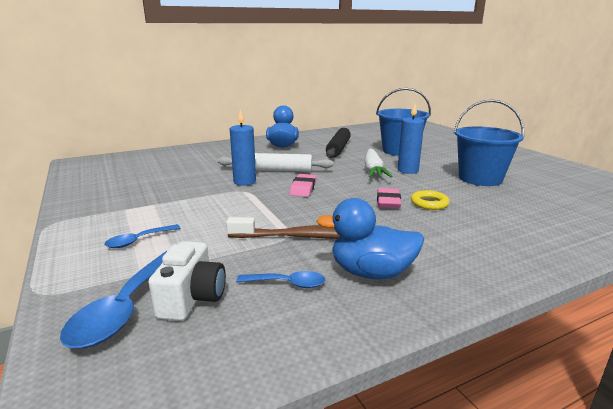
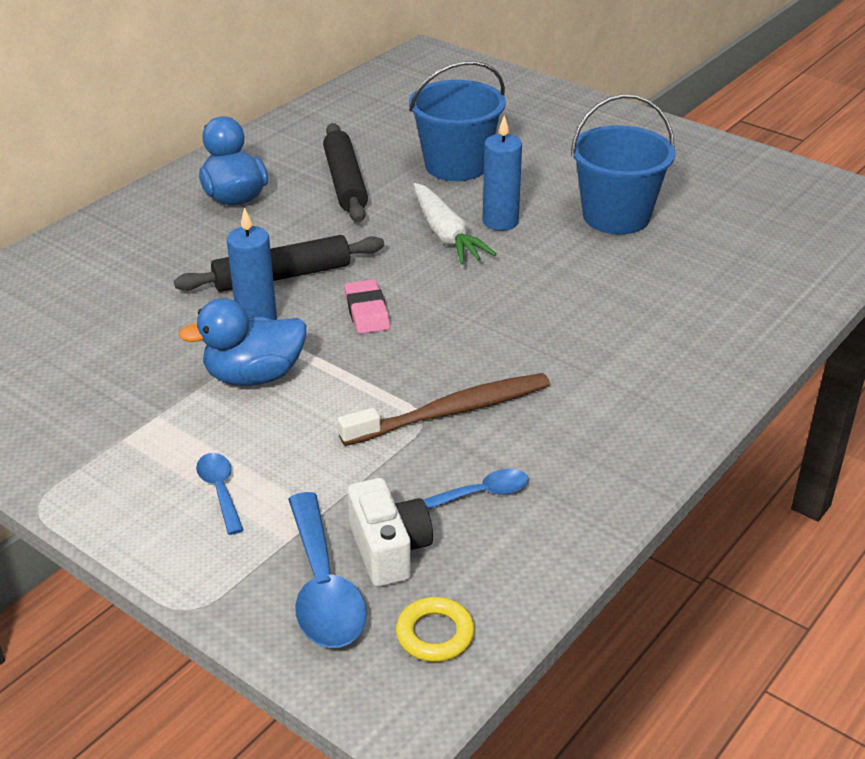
camera: 25 degrees left, 15 degrees up
blue spoon [104,224,180,248] -> blue spoon turned 135 degrees clockwise [196,453,243,535]
white rolling pin [218,153,333,172] -> black rolling pin [174,235,384,292]
blue duck [316,198,424,279] -> blue duck moved to [178,298,306,386]
pink eraser [377,188,401,209] -> none
yellow ring [411,190,449,210] -> yellow ring moved to [396,597,475,662]

